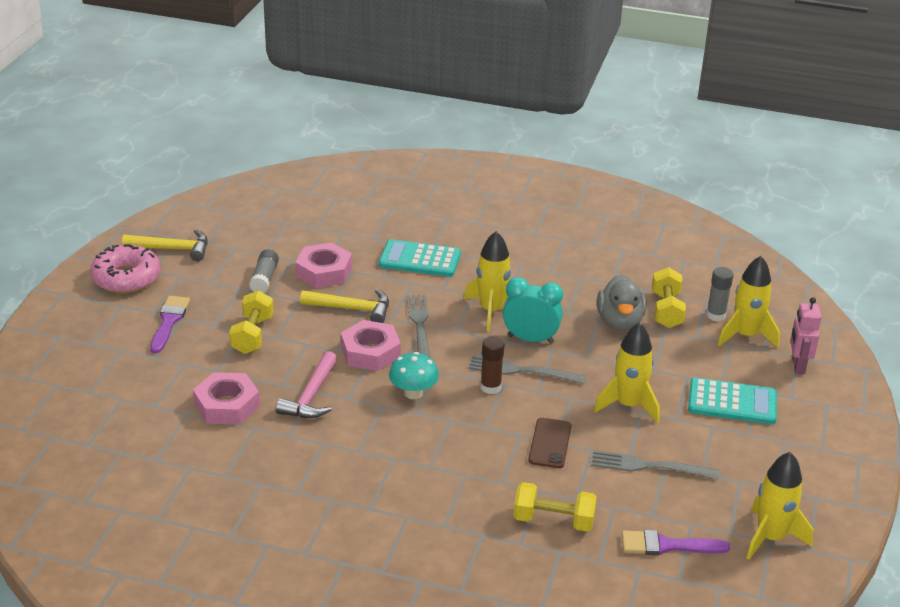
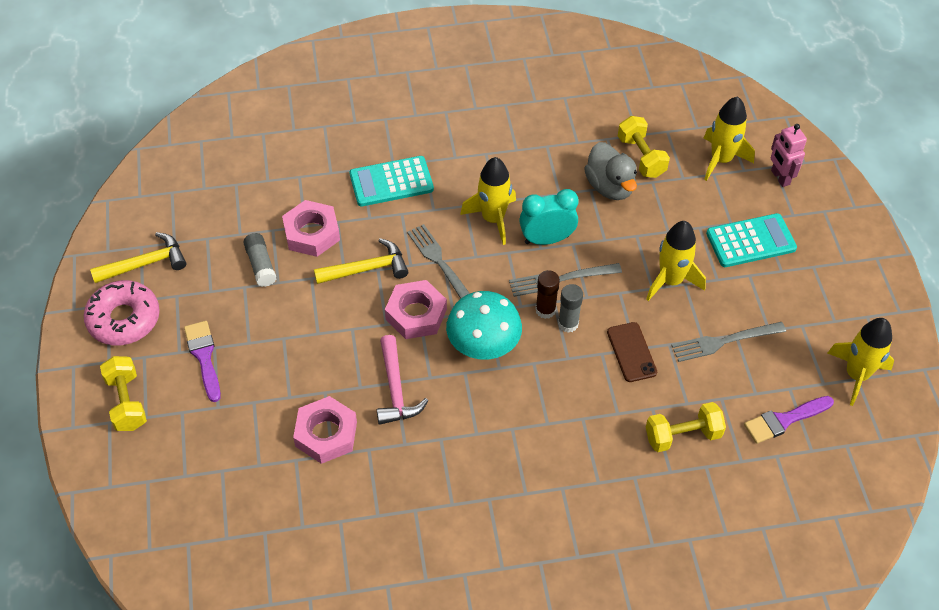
camera: 25 degrees left, 20 degrees up
yellow dumbbell [229,290,274,354] -> yellow dumbbell moved to [100,356,147,431]
turquoise mushroom [389,352,439,399] -> turquoise mushroom [446,291,522,360], size x1.53
grey glue stick [706,267,734,321] -> grey glue stick moved to [558,284,583,333]

